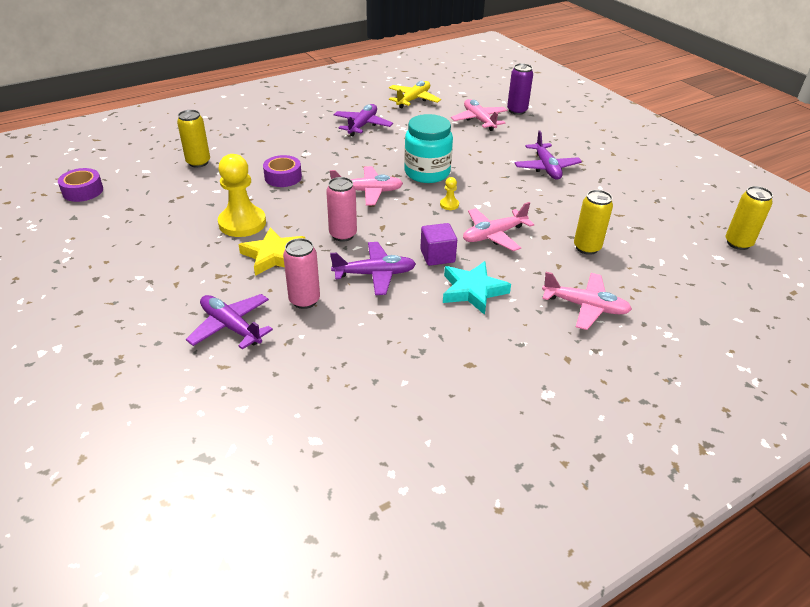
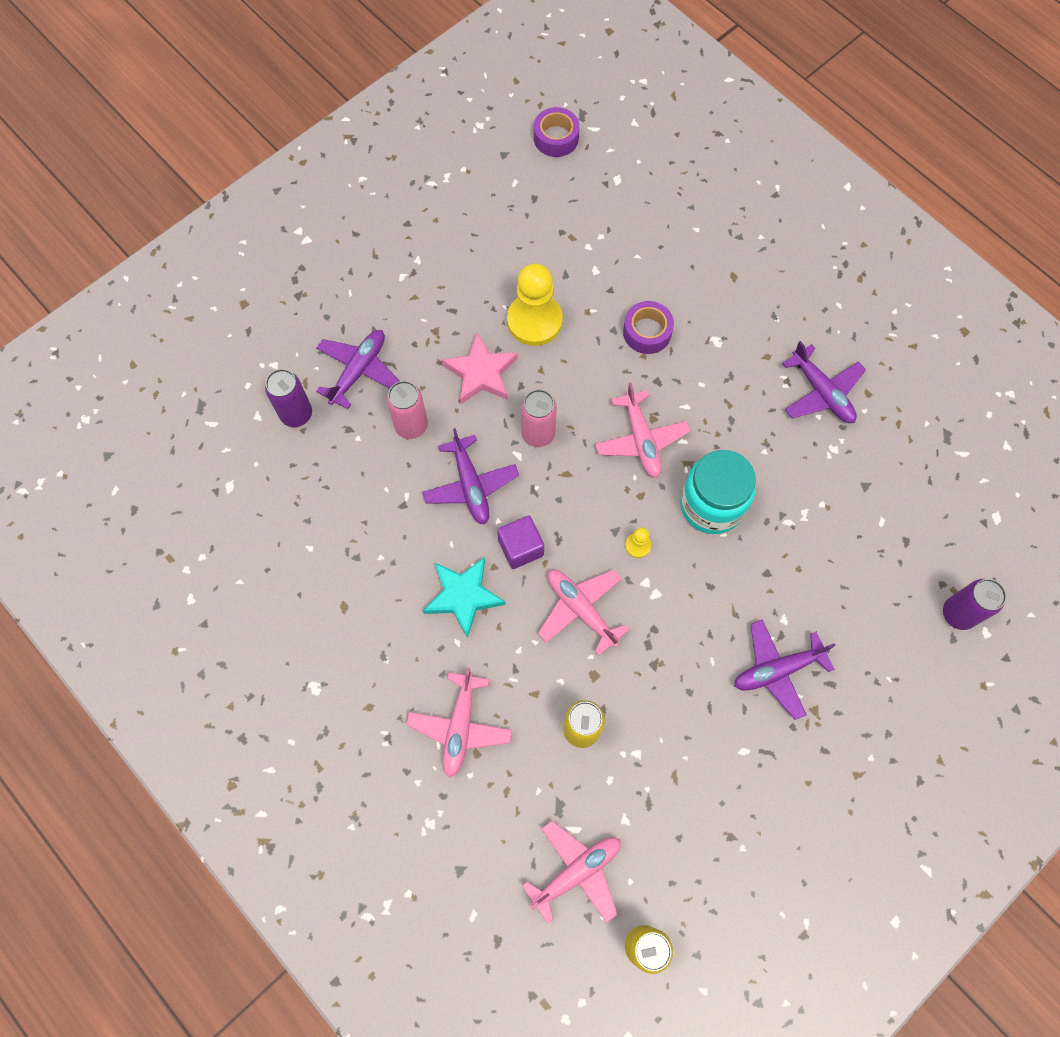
camera: 80 degrees right, 30 degrees up
yellow can [177,110,210,168] -> none
yellow star [238,227,305,276] -> pink star [442,332,518,404]
purple plane [334,104,393,136] -> purple plane turned 45 degrees clockwise [782,341,866,423]
yellow plane [389,81,441,108] -> none
pink plane [451,99,507,131] -> pink plane moved to [522,821,621,924]
none -> purple can [265,369,312,427]

